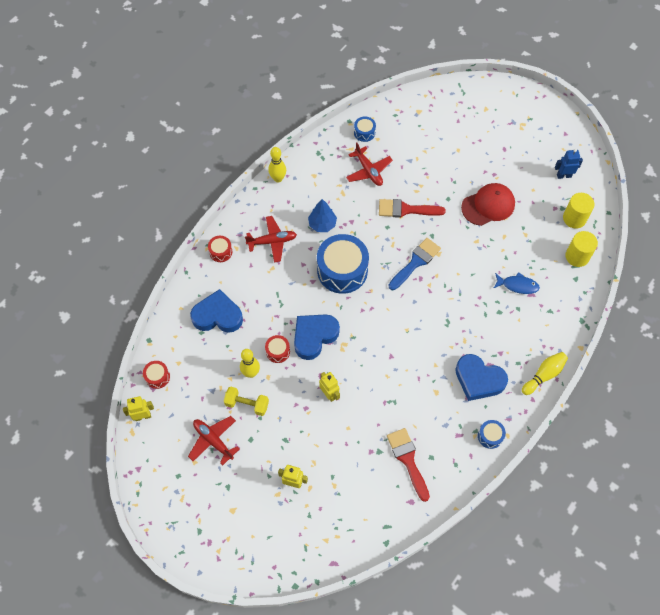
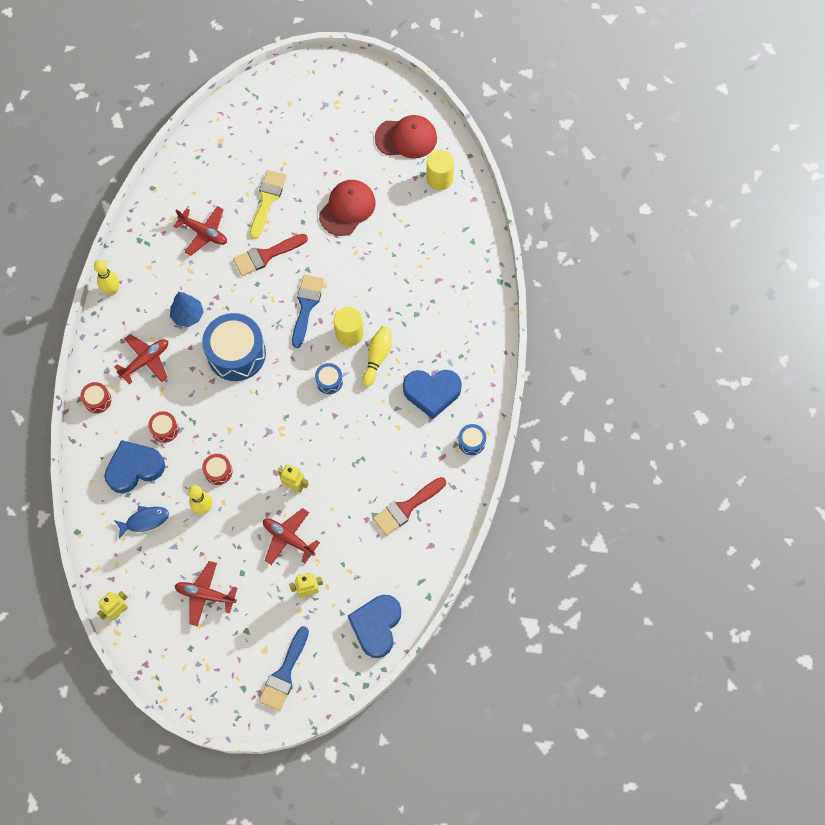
camera: 30 degrees left, 5 degrees up
red drum [143,361,170,389] -> red drum moved to [148,411,179,443]
yellow dumbbell [224,386,269,416] -> none
blue heart [294,314,340,360] -> blue heart moved to [348,595,401,658]
blue drum [354,116,376,142] -> blue drum moved to [315,363,343,394]
red brush [387,428,430,502] -> red brush turned 75 degrees counterclockwise [373,477,446,536]
blue fish [494,272,540,294] -> blue fish moved to [114,506,169,539]
yellow bowling pin [522,352,568,395] -> yellow bowling pin moved to [362,326,392,387]
blue robot [555,149,583,179] -> red cap [375,115,437,159]
yellow cylinder [565,231,598,267] -> yellow cylinder moved to [334,307,364,346]
none -> yellow brush [250,170,287,239]
none -> blue brush [259,626,309,711]
none -> red plane [263,508,320,565]

